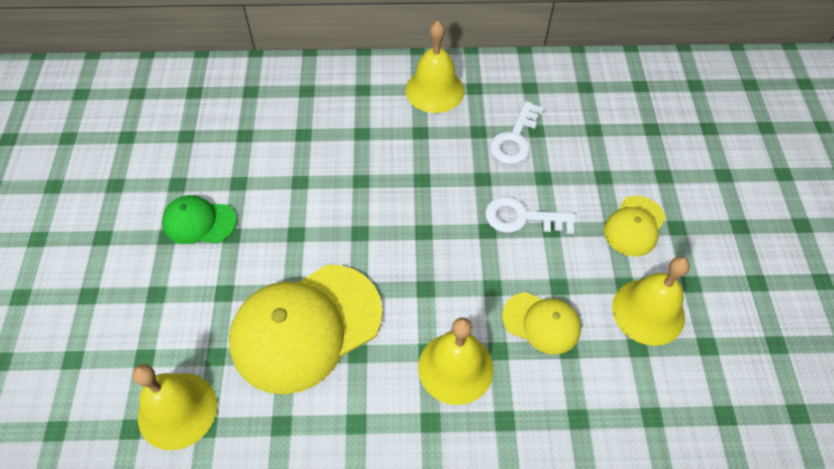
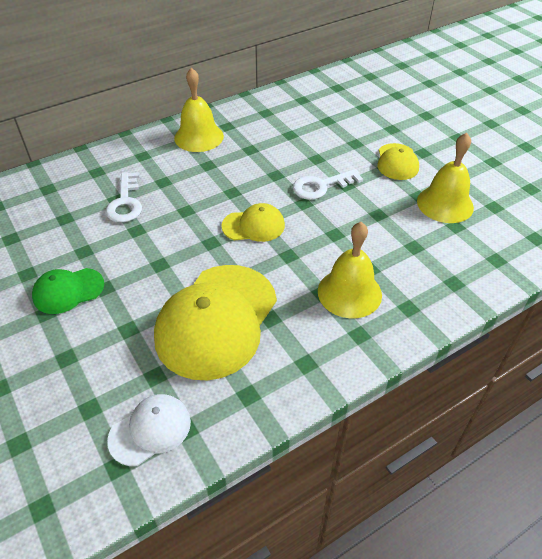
camera: 30 degrees left, 10 degrees down
yellow bell [132,364,217,450] -> white cap [107,394,191,466]
white key [490,101,544,164] -> white key moved to [106,172,142,222]
yellow cap [502,292,581,354] -> yellow cap moved to [221,203,285,242]

